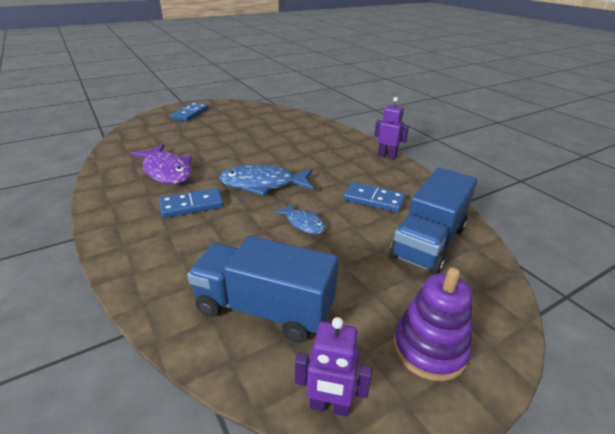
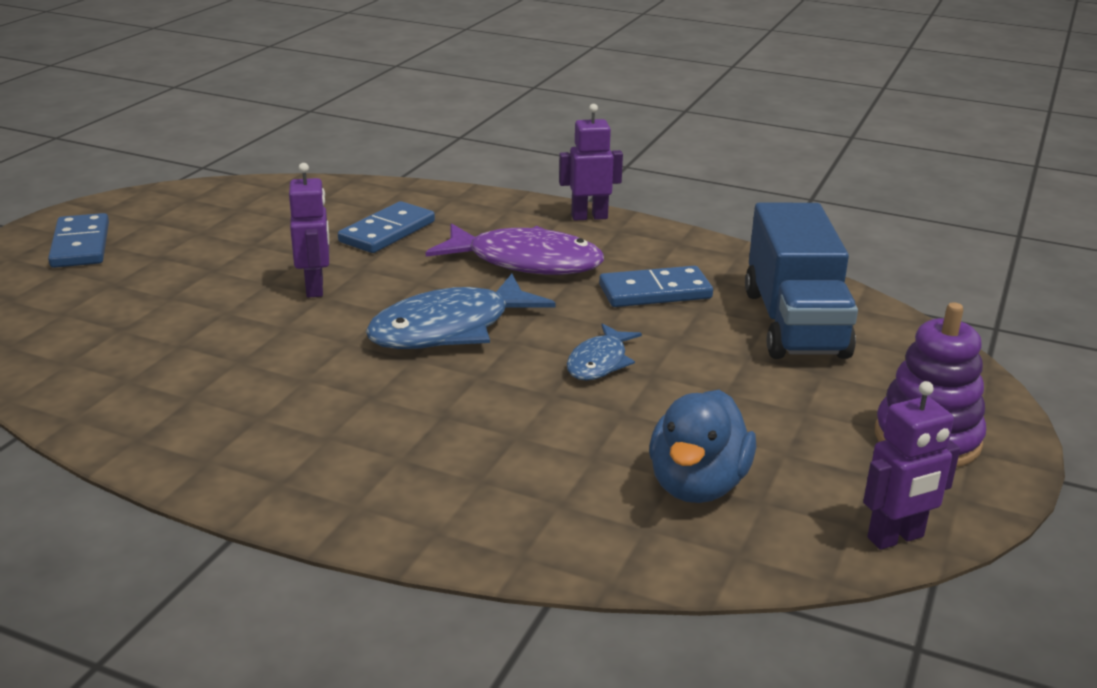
camera: 35 degrees left, 5 degrees down
purple fish [130,144,192,184] -> purple fish moved to [426,223,604,275]
blue domino [160,188,223,218] -> blue domino moved to [338,201,435,253]
blue truck [187,236,339,343] -> blue duck [649,390,756,503]
blue fish [273,203,326,234] -> blue fish turned 105 degrees clockwise [567,323,642,380]
none -> purple robot [289,163,329,298]

